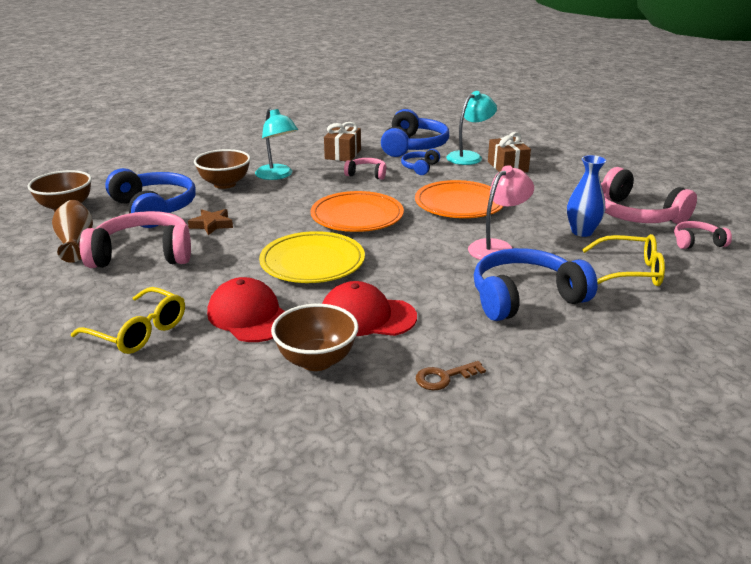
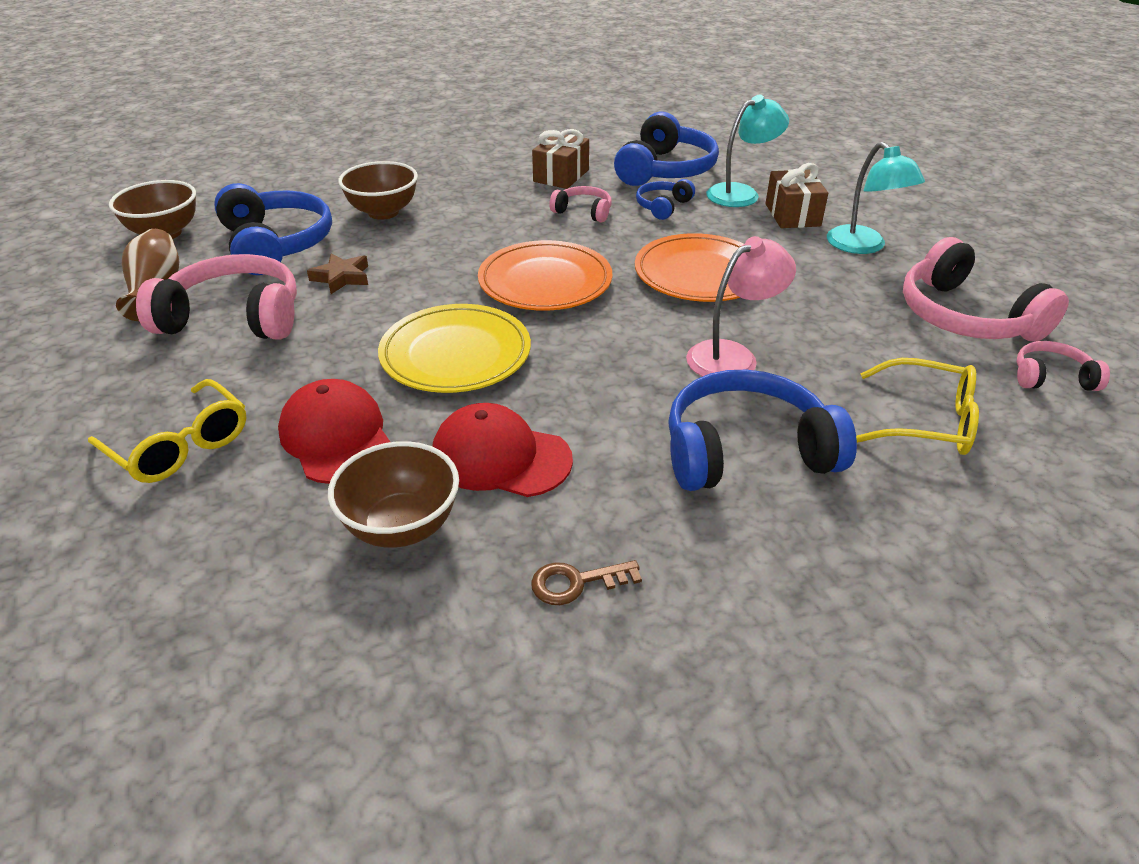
camera: 10 degrees right, 10 degrees up
turquoise lamp [255,108,298,180] -> turquoise lamp moved to [827,142,925,254]
blue vase [567,155,606,237] -> none

